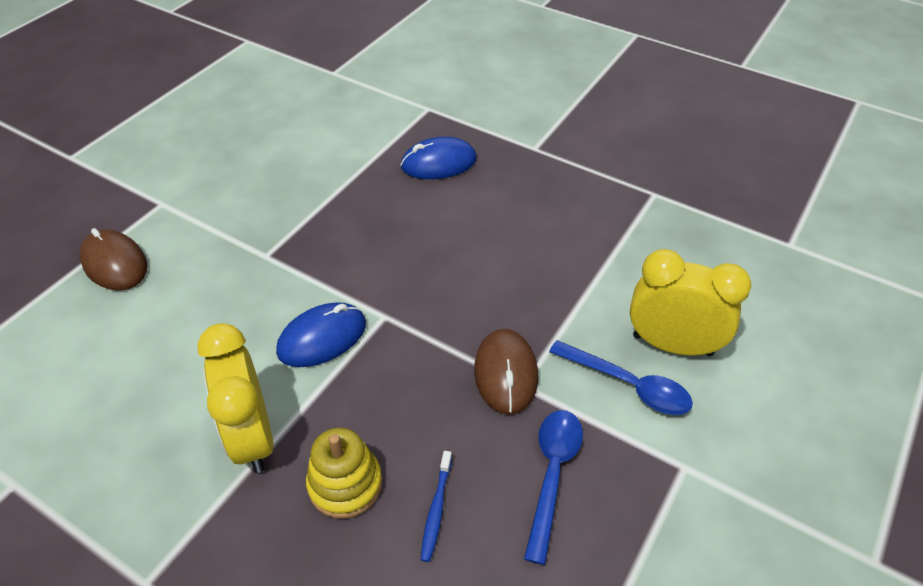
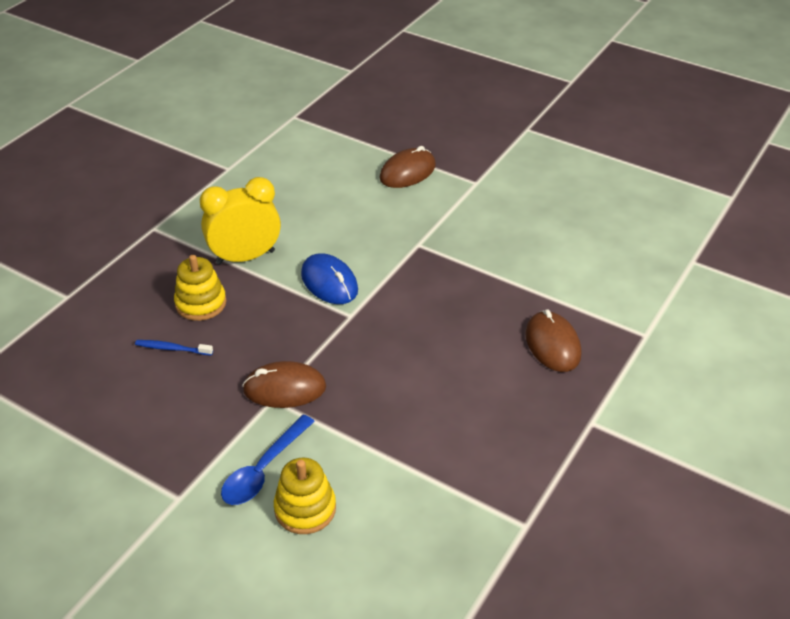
camera: 90 degrees right, 5 degrees down
blue mouse [401,137,477,179] -> brown mouse [525,309,581,372]
blue spoon [524,410,583,565] -> none
yellow clock [630,249,751,356] -> yellow stacking toy [274,458,336,534]

